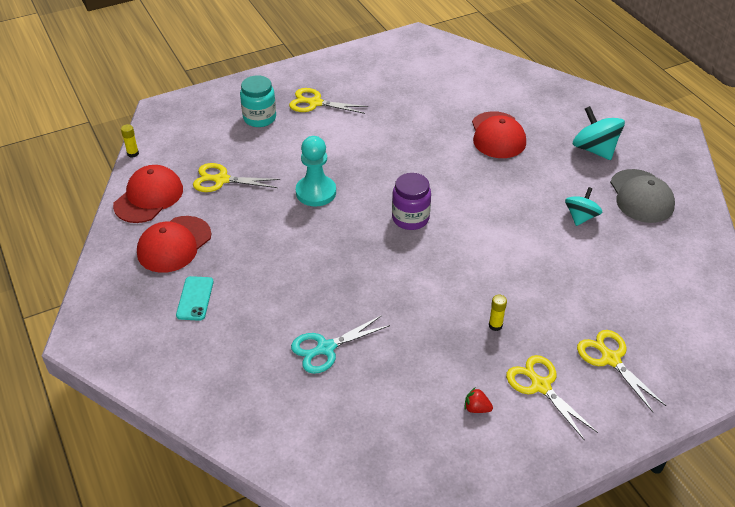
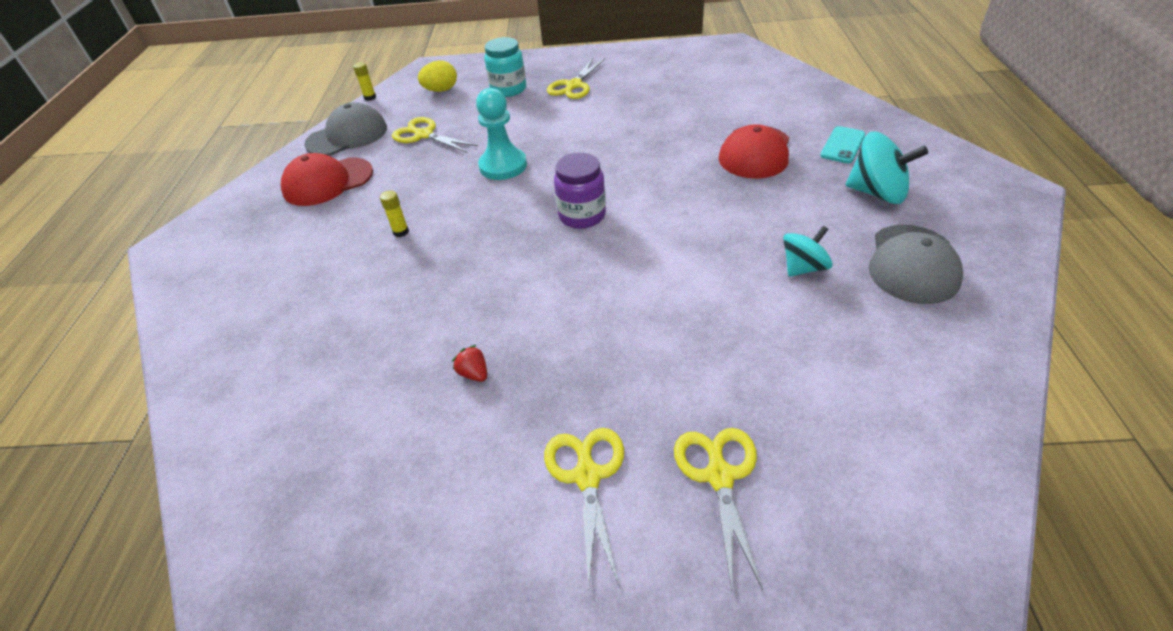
camera: 30 degrees right, 0 degrees up
red cap [113,165,183,223] -> grey cap [304,102,387,156]
turquoise phone [176,276,214,321] -> turquoise phone moved to [820,126,865,163]
yellow scissors [289,88,368,114] -> yellow scissors turned 105 degrees counterclockwise [547,58,605,99]
turquoise scissors [291,315,390,374] -> none
red strawberry [464,387,493,413] -> red strawberry moved to [452,345,487,382]
yellow glue stick [489,295,507,331] -> yellow glue stick moved to [380,190,409,237]
turquoise spinning top [573,106,625,160] -> turquoise spinning top turned 120 degrees clockwise [846,132,928,204]
none -> yellow egg [418,60,457,92]

